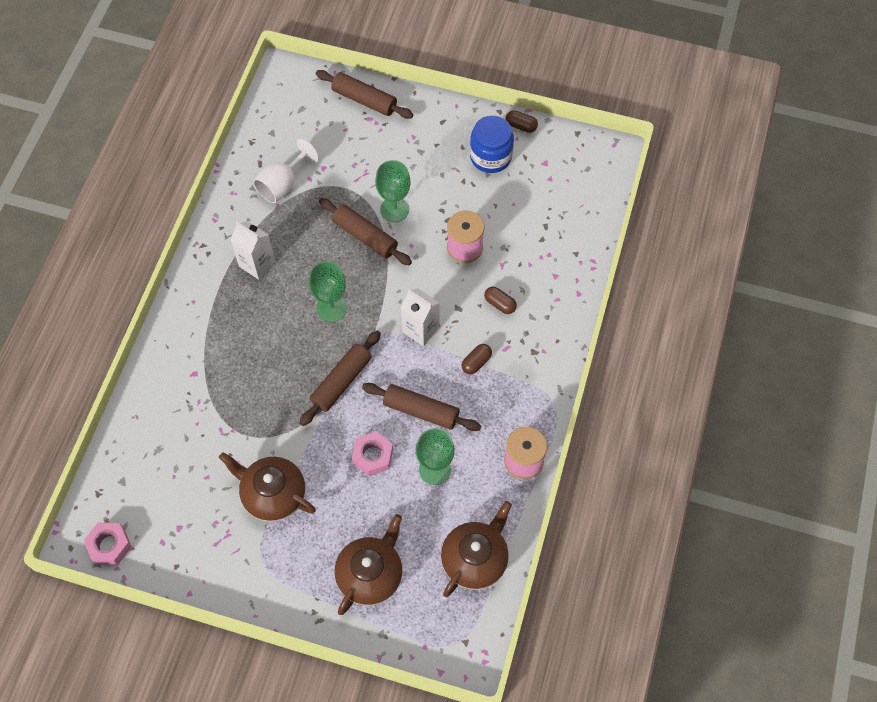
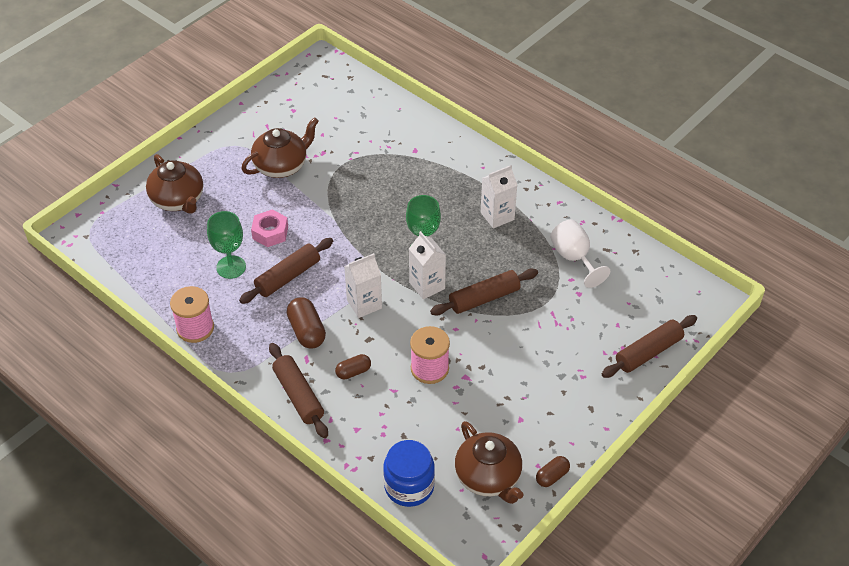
camera: 115 degrees right, 15 degrees down
pink nut [84,522,132,565] -> none
brown rolling pin [300,331,381,426] -> brown rolling pin moved to [269,343,328,438]
green goblet [375,160,411,223] -> none
brown teapot [441,501,512,597] -> brown teapot moved to [455,421,523,504]
brown capsule [462,344,492,374] -> brown capsule [287,297,326,349], size x1.62
blue jar [470,116,514,173] -> blue jar moved to [383,440,435,507]
none -> white carton [409,231,446,299]

